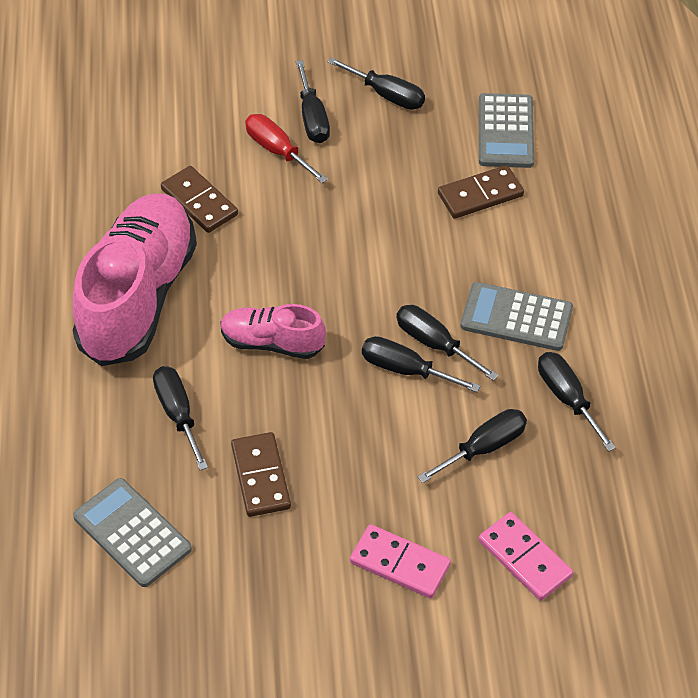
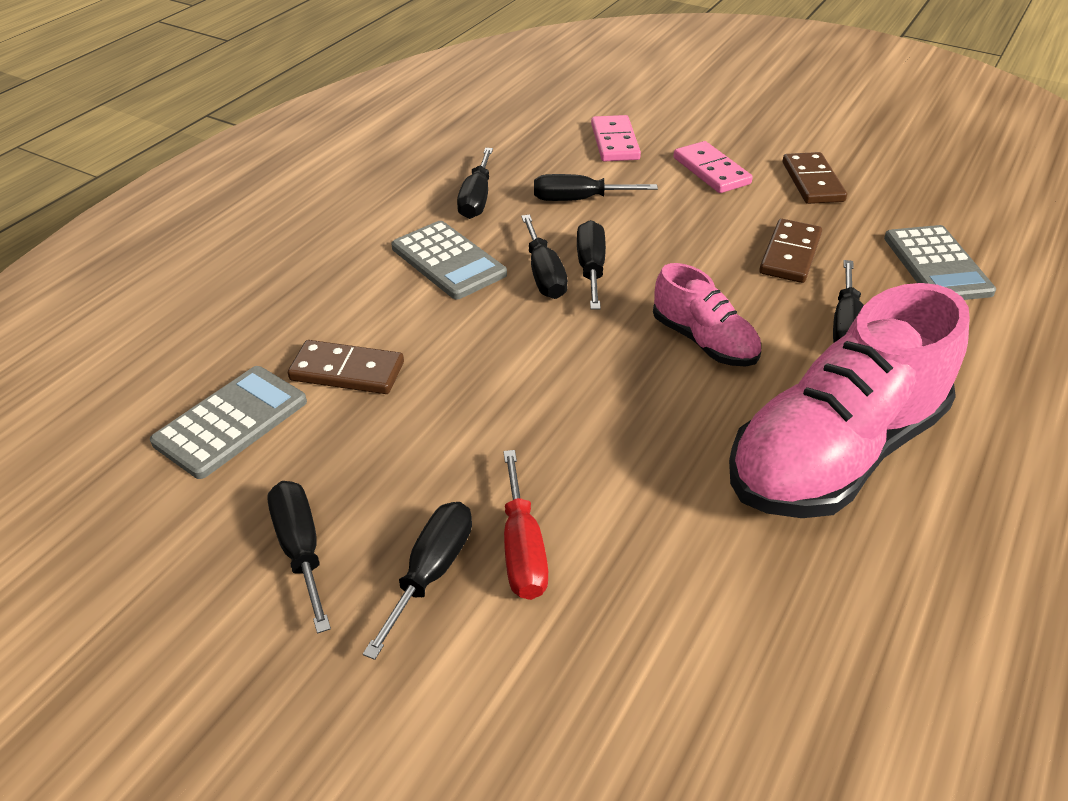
camera: 145 degrees left, 10 degrees down
brown domino [161,166,238,233] -> brown domino moved to [783,152,847,204]
black screwdriver [362,336,480,392] -> black screwdriver turned 150 degrees counterclockwise [577,220,606,310]

